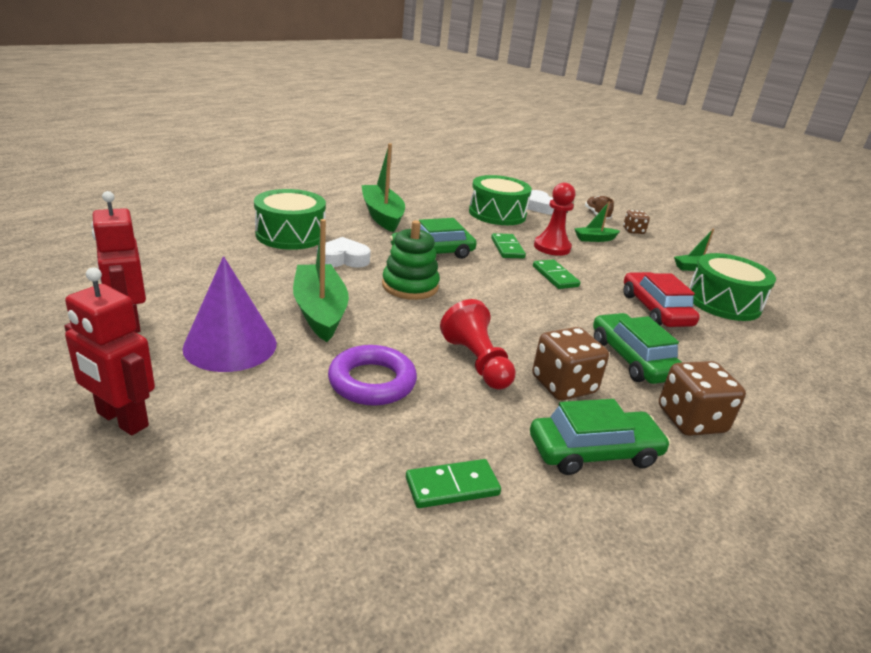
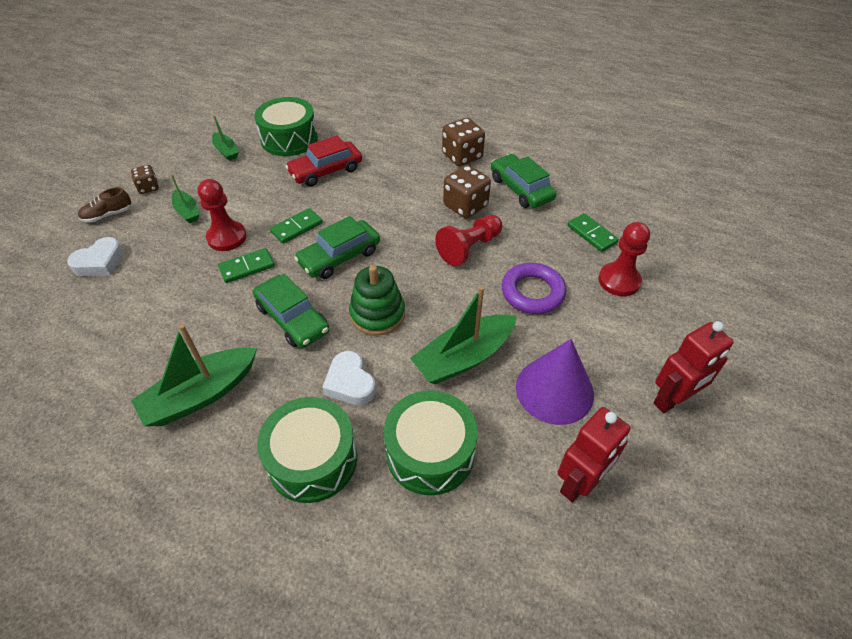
camera: 105 degrees left, 20 degrees up
red robot [64,267,155,435] -> red robot turned 45 degrees clockwise [653,321,734,413]
green drum [469,175,532,225] -> green drum moved to [384,390,478,495]
green car [593,313,682,384] -> green car moved to [294,216,380,279]
none -> red pawn [598,222,650,296]

